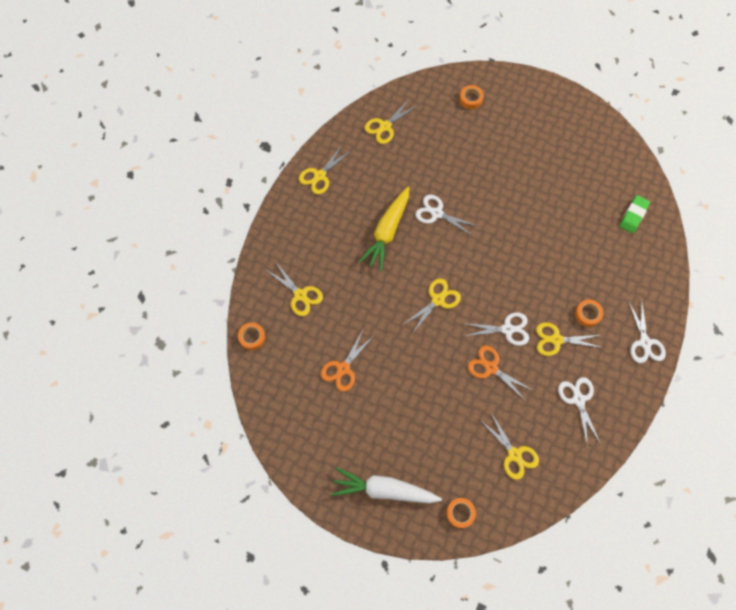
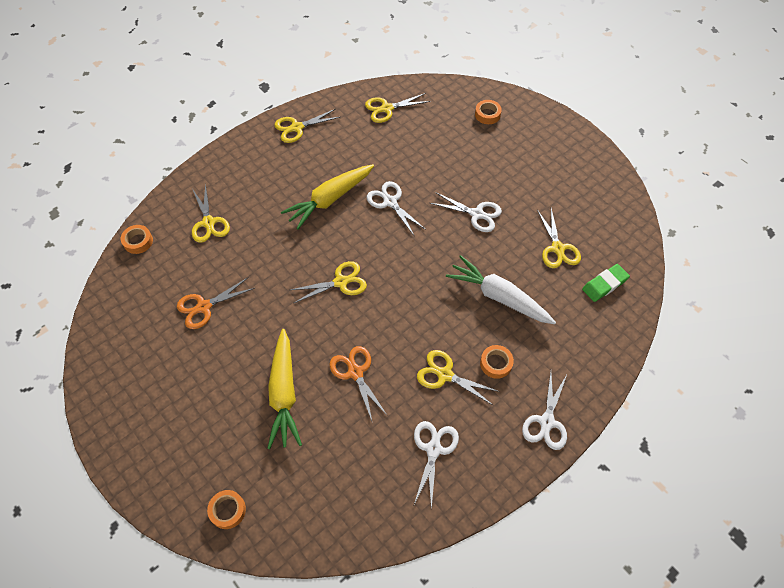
camera: 25 degrees right, 10 degrees down
white carrot [331,467,442,503] -> white carrot moved to [446,255,556,324]
white scissors [463,313,529,346] -> white scissors moved to [430,192,502,232]
yellow scissors [480,413,539,480] -> yellow scissors moved to [537,208,581,268]
none -> yellow carrot [267,329,302,449]

